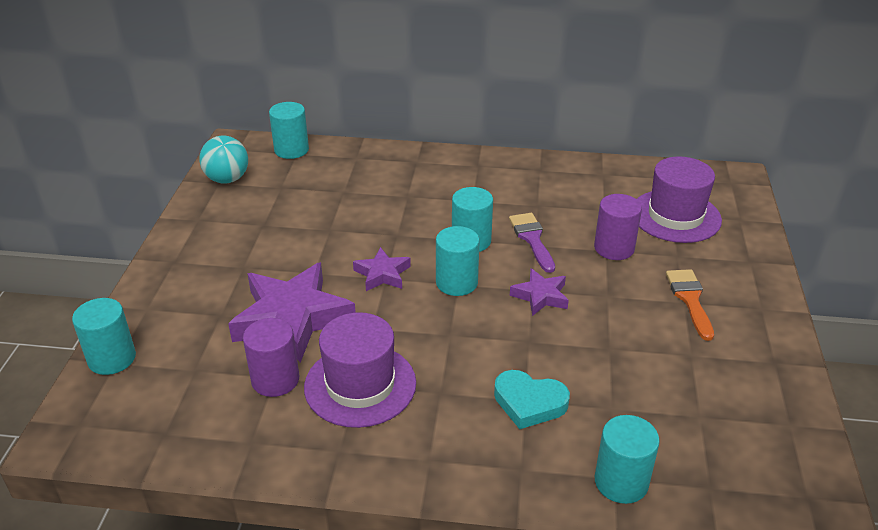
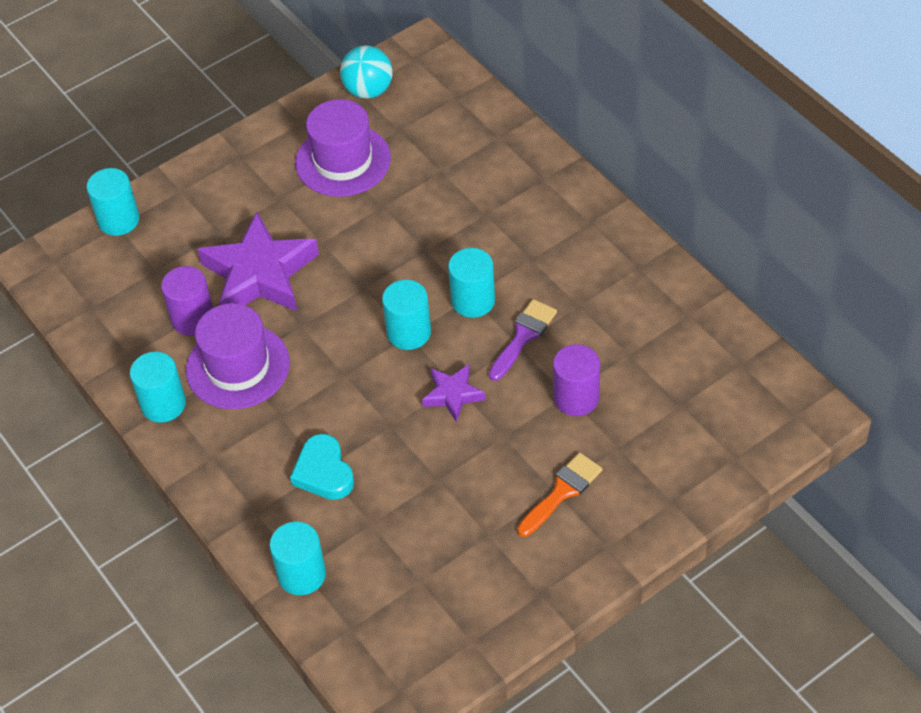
camera: 50 degrees right, 15 degrees up
turquoise cylinder [269,102,309,159] -> turquoise cylinder moved to [130,352,186,423]
purple star [353,247,411,291] -> none
purple hat [637,157,722,243] -> purple hat moved to [295,99,391,197]

